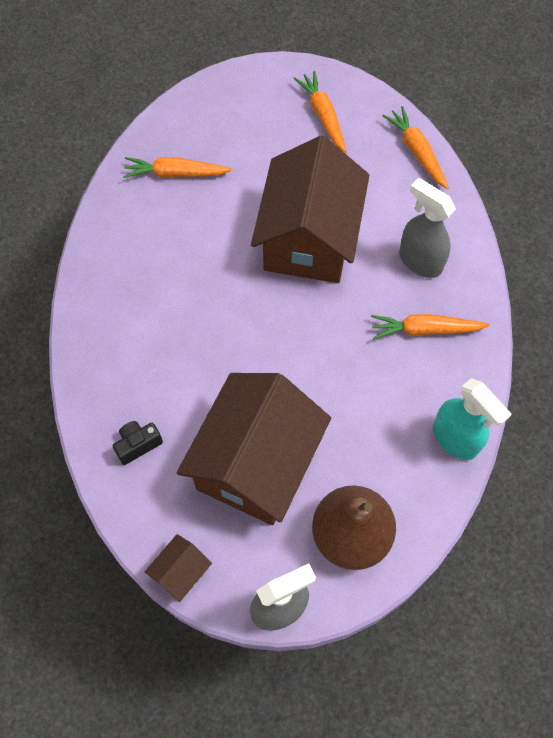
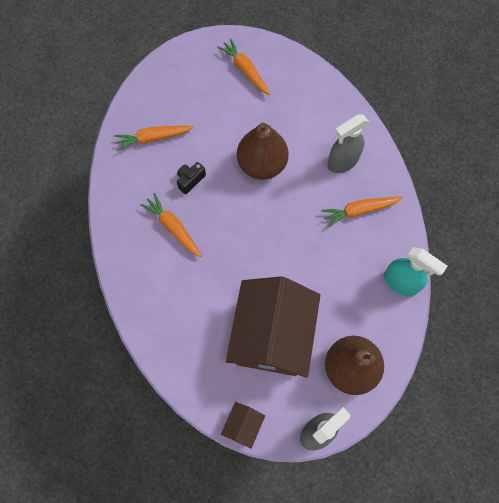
camera: 15 degrees left, 5 degrees up
black camera [113,421,163,465] -> black camera moved to [177,162,206,194]
brown house [251,136,369,283] -> brown pear [237,122,289,180]
orange carrot [382,106,449,189] -> orange carrot moved to [140,193,202,257]
grey spray bottle [399,178,456,278] -> grey spray bottle turned 60 degrees counterclockwise [328,114,369,173]

